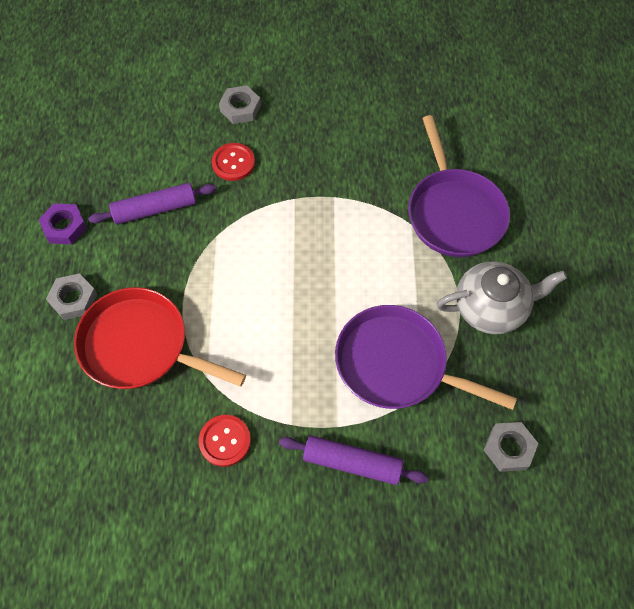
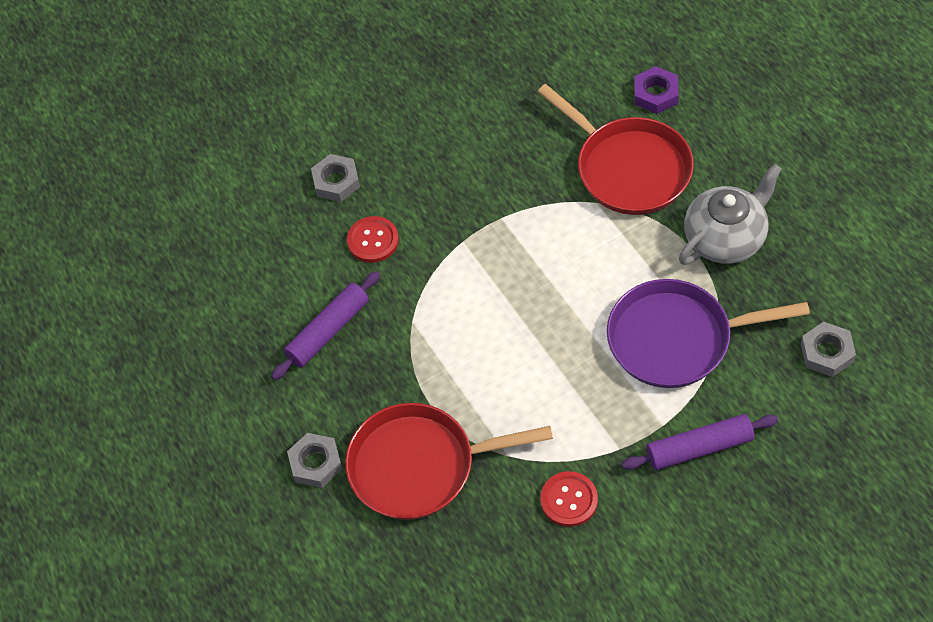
camera: 25 degrees left, 5 degrees down
purple nut [39,203,87,244] -> purple nut moved to [634,66,679,114]
purple pan [408,115,510,257] -> red pan [537,84,694,215]

